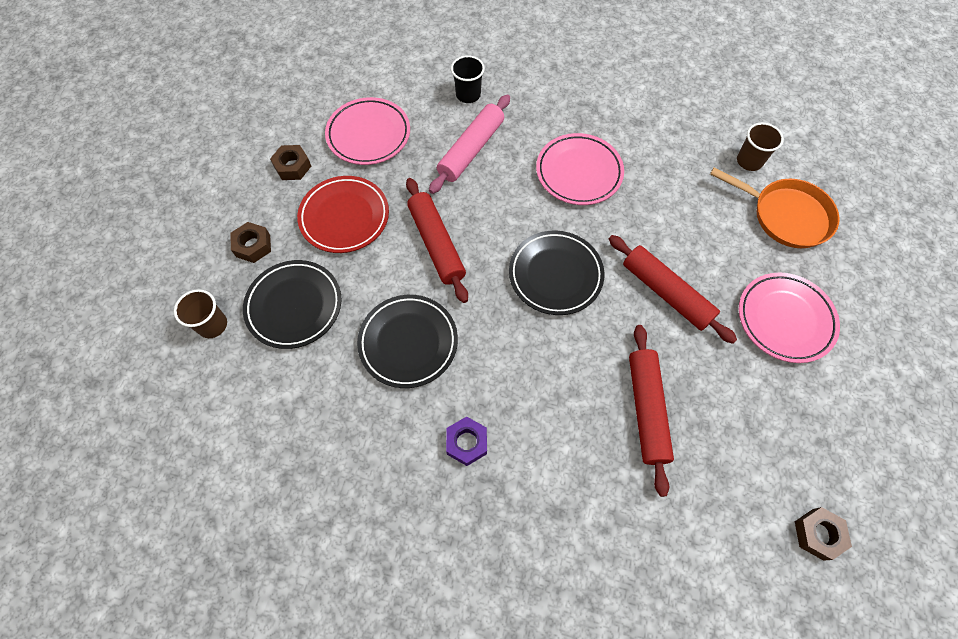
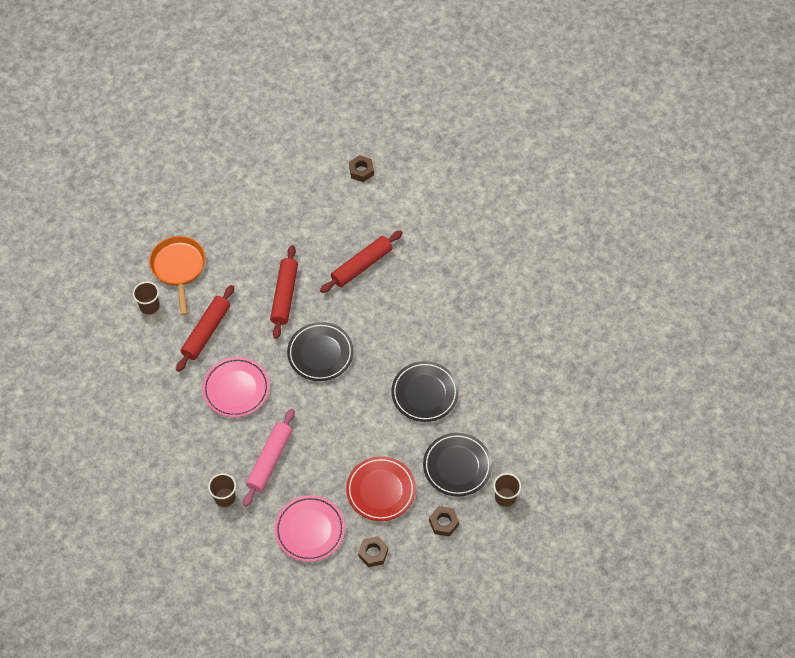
camera: 130 degrees left, 5 degrees down
red rolling pin [406,178,468,303] -> red rolling pin moved to [176,285,234,372]
pink rolling pin [429,94,510,194] -> pink rolling pin turned 60 degrees counterclockwise [243,409,295,507]
purple nut [446,417,487,466] -> none
black cup [451,55,485,103] -> brown cup [208,473,236,507]
pink plate [739,272,840,363] -> none

